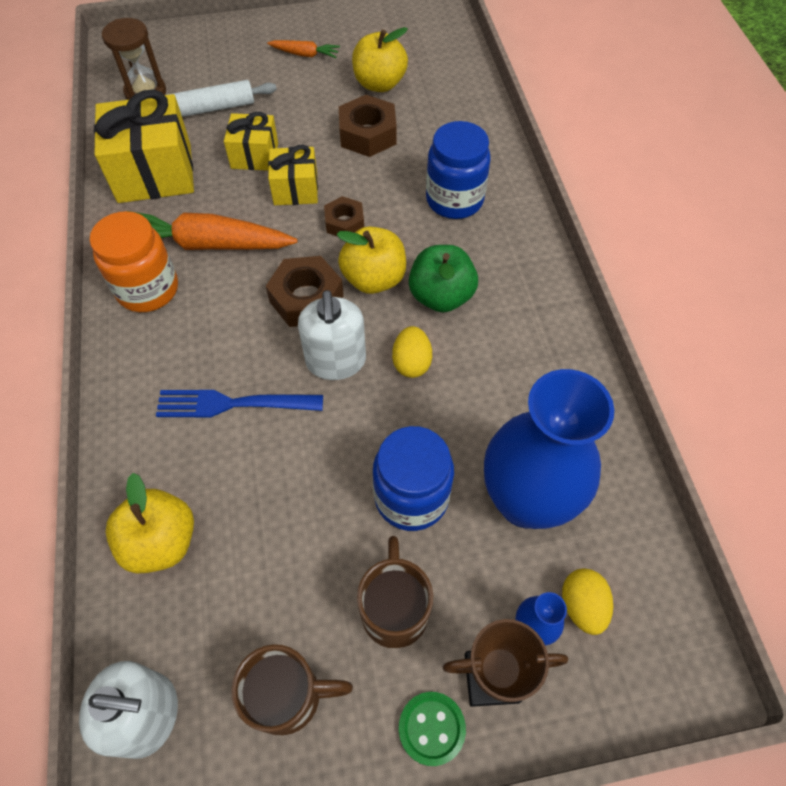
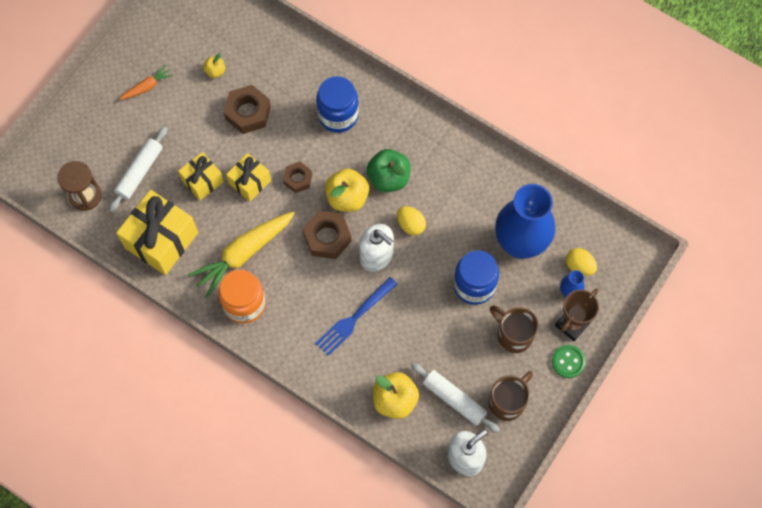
camera: 45 degrees left, 10 degrees up
orange carrot [129,211,297,250] -> yellow carrot [188,212,295,298]
yellow apple [352,27,408,92] -> yellow apple [203,53,225,78], size x0.51
none -> white rolling pin [411,363,500,433]

